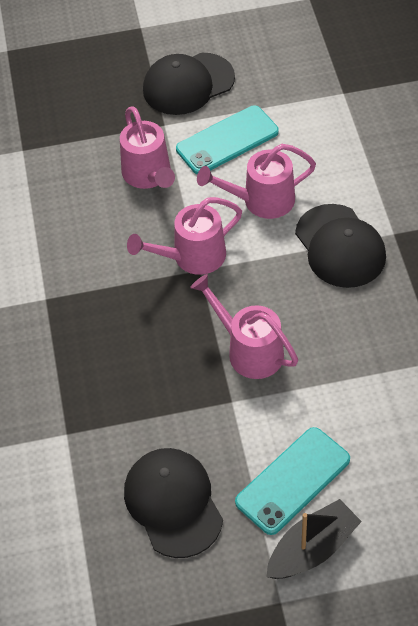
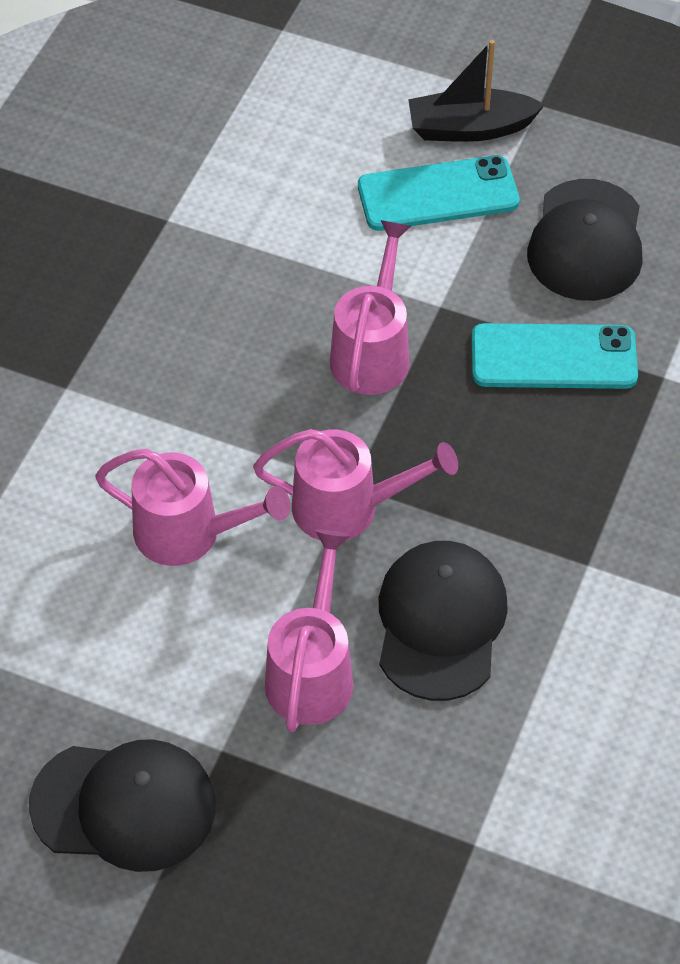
camera: 150 degrees left, 0 degrees up
turquoise phone [176,105,279,175] -> turquoise phone moved to [472,323,638,389]
pink watering can [190,274,298,379] -> pink watering can turned 150 degrees counterclockwise [330,220,411,395]
black cap [295,204,386,288] -> black cap moved to [379,541,508,701]

